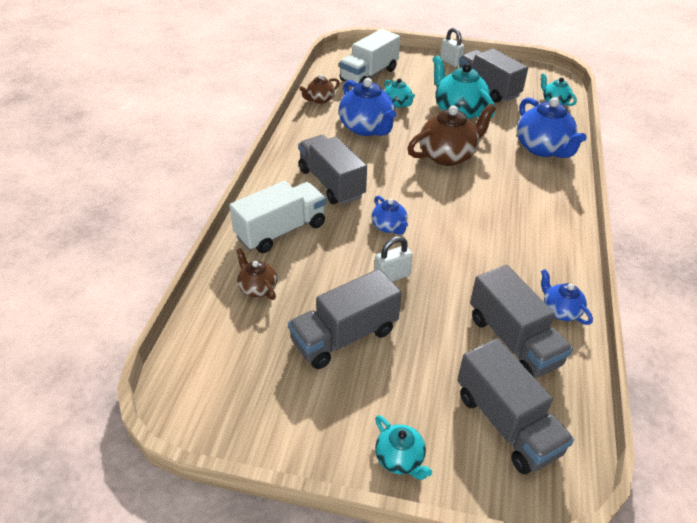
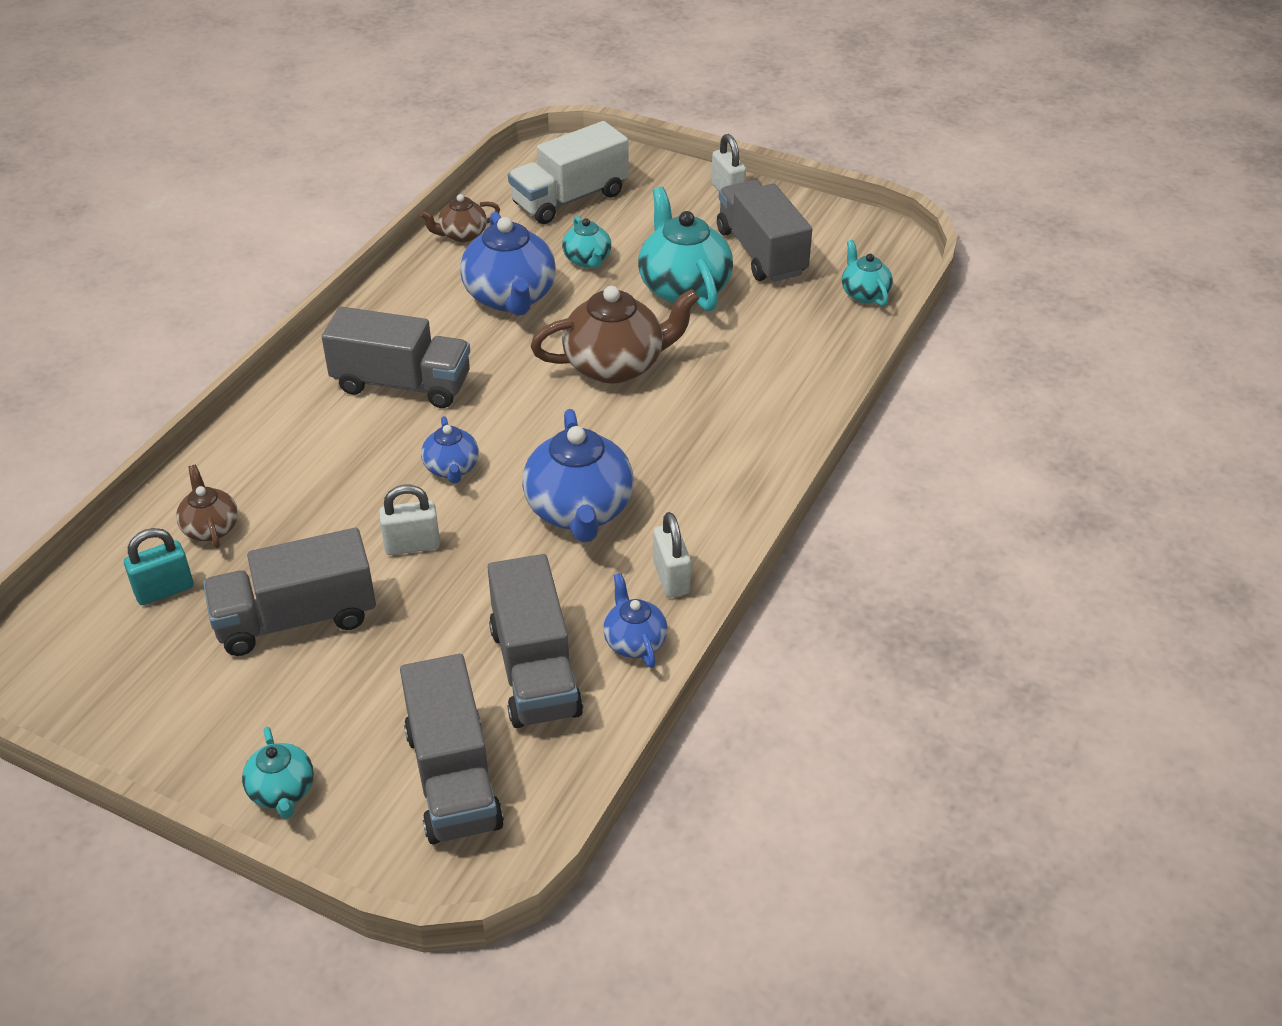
camera: 15 degrees right, 0 degrees up
white truck [229,181,326,253] -> none
grey truck [298,135,367,205] -> grey truck turned 120 degrees clockwise [322,307,470,408]
blue teapot [517,97,587,158] -> blue teapot moved to [522,409,634,542]
none -> turquoise padlock [124,528,193,605]
none -> white padlock [653,512,691,597]

